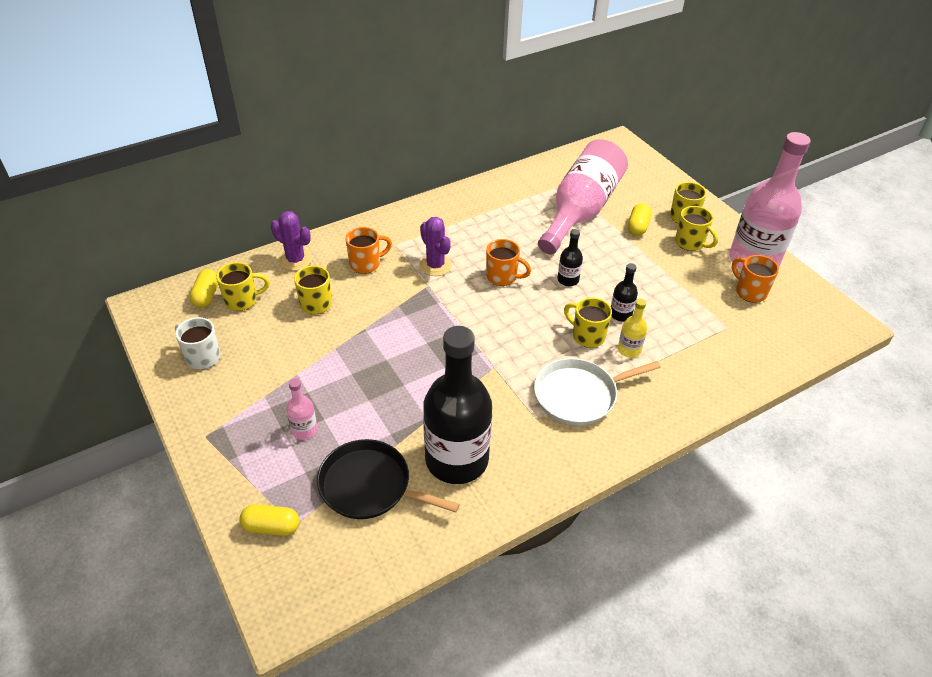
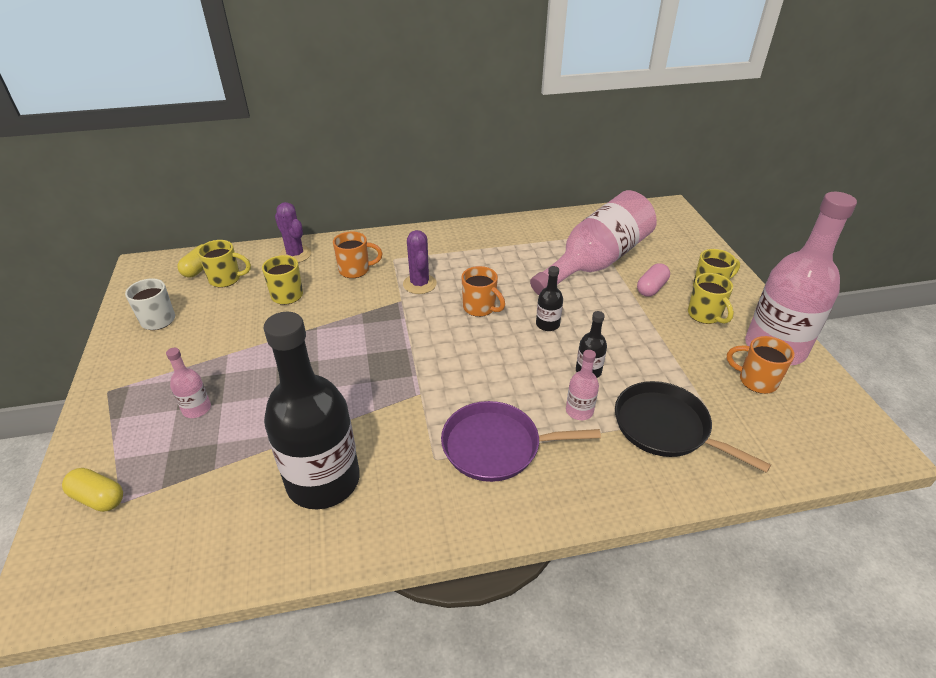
camera: 20 degrees right, 5 degrees down
black pan [317,439,460,519] -> black pan moved to [615,381,771,473]
white pan [534,358,661,426] -> purple pan [441,401,601,482]
yellow mug [564,297,612,348] -> none
yellow bottle [618,299,647,358] -> pink bottle [566,350,599,420]
yellow capsule [628,203,651,236] -> pink capsule [637,263,670,297]
orange mug [732,255,779,303] -> orange mug turned 45 degrees counterclockwise [727,336,795,394]

